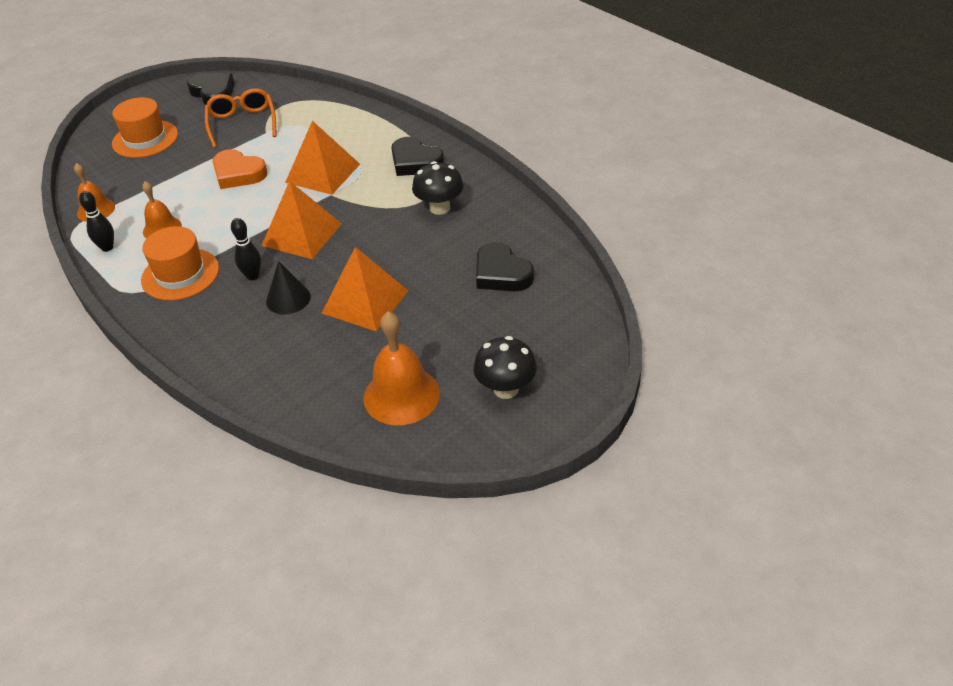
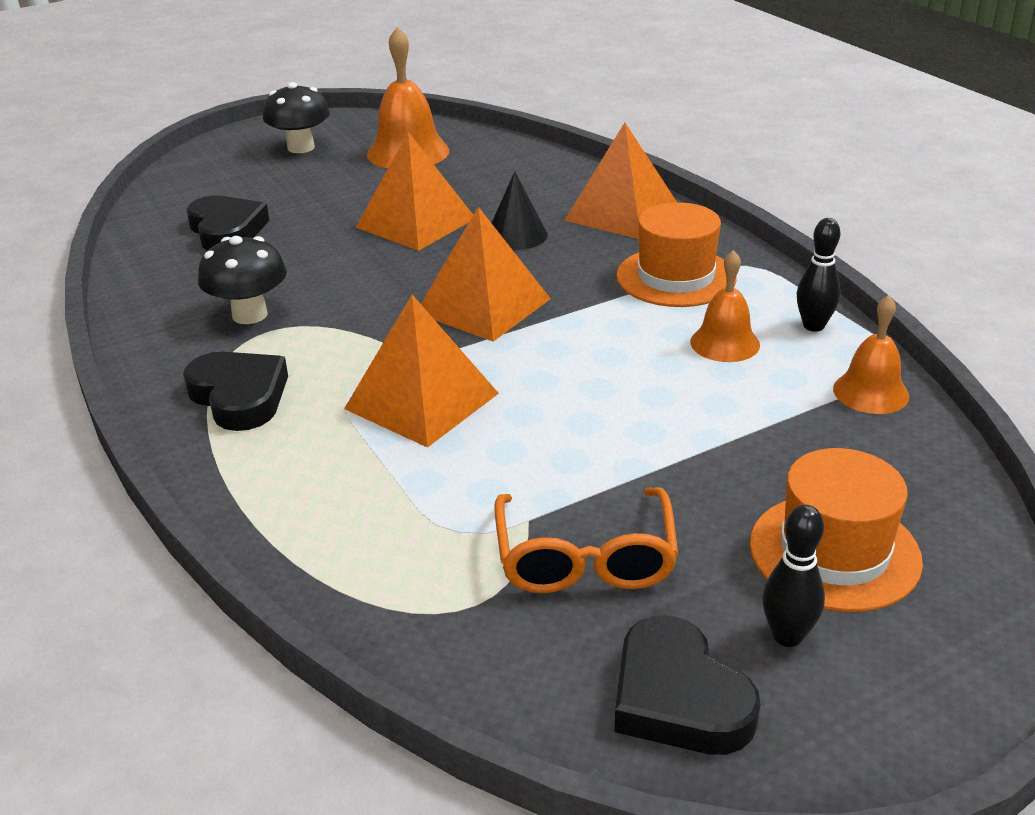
camera: 170 degrees left, 10 degrees down
orange heart [212,149,268,189] -> none
black bowling pin [231,218,261,280] -> black bowling pin moved to [762,505,825,647]
none -> orange pyramid [564,123,677,239]

